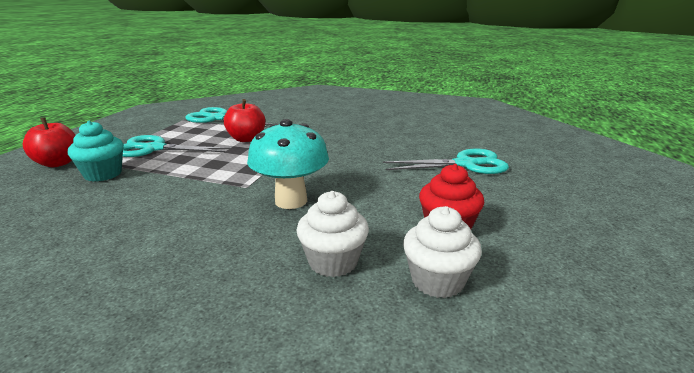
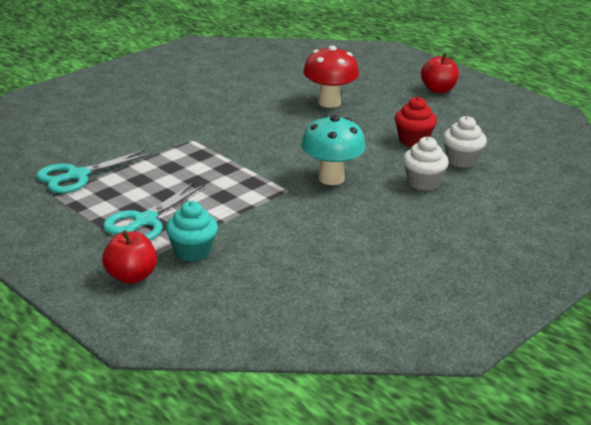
camera: 65 degrees left, 5 degrees up
red apple [224,99,265,142] -> red apple moved to [421,53,459,93]
turquoise scissors [383,149,509,174] -> red mushroom [303,45,359,108]

